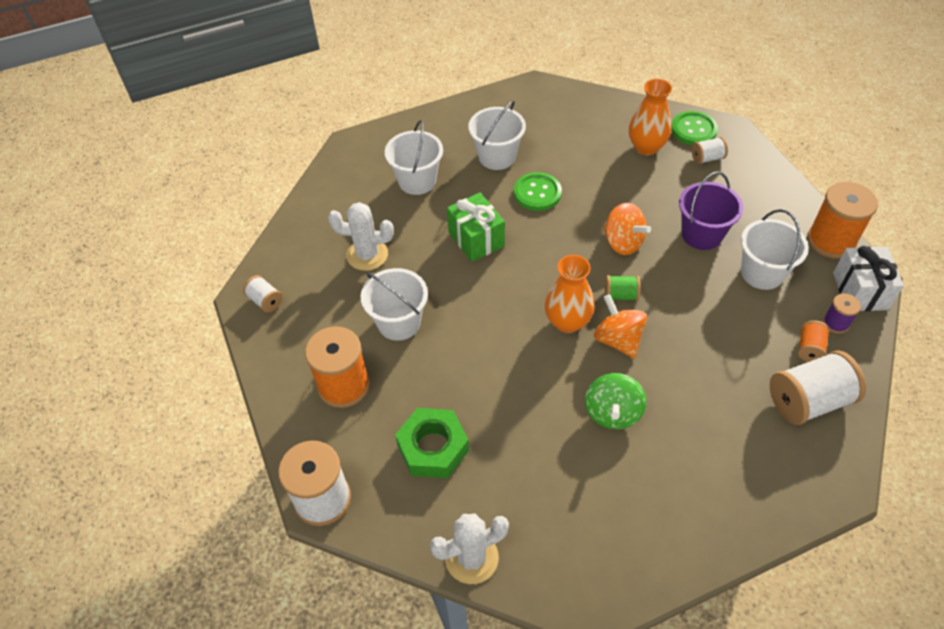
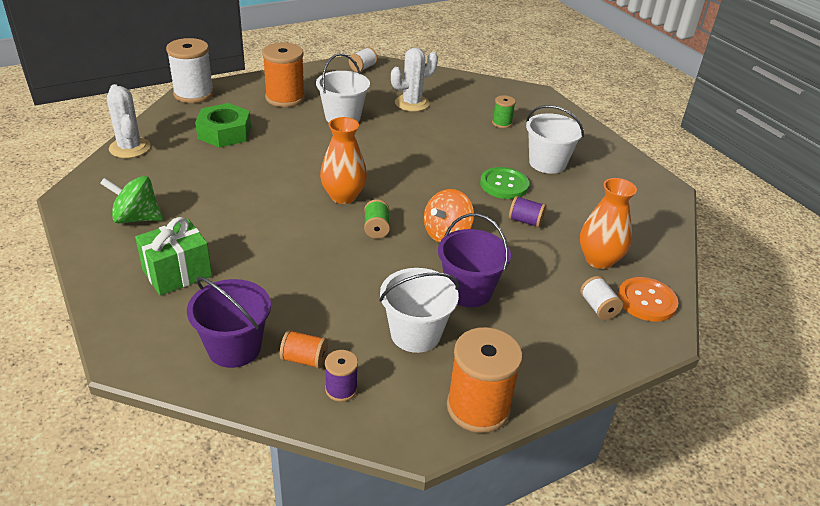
camera: 80 degrees right, 15 degrees down
white cactus [328,202,394,271] -> white cactus turned 60 degrees clockwise [391,48,438,112]
white bucket [385,120,443,195] -> green spool [492,95,516,128]
green gift [447,193,505,262] -> green gift moved to [135,217,212,295]
green spinning top [585,373,647,429] -> green spinning top moved to [100,176,163,224]
orange spinning top [594,294,647,359] -> none
green button [671,111,718,145] -> orange button [618,277,679,322]
white spool [770,351,866,425] -> purple bucket [187,277,271,368]
white gift [833,246,904,311] -> none
none -> purple spool [509,196,546,228]

